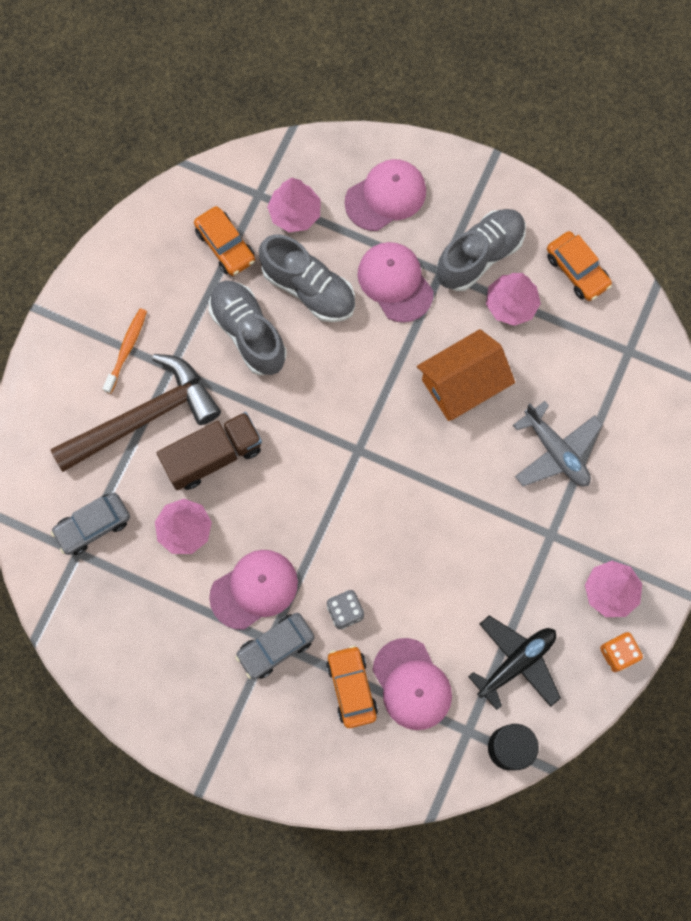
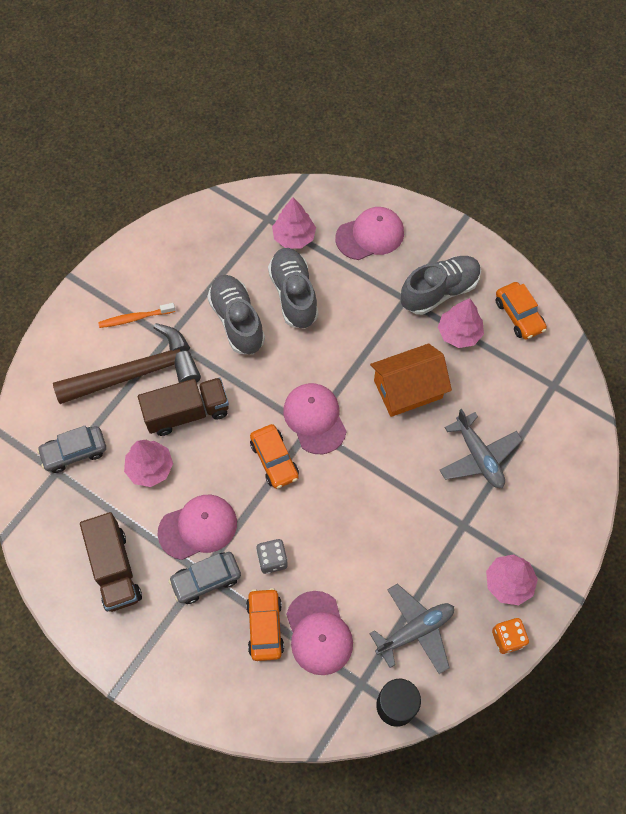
camera: 10 degrees right, 10 degrees down
orange toothbrush [102,308,147,394] -> orange toothbrush turned 135 degrees counterclockwise [98,303,175,328]
orange car [194,206,255,276] -> orange car moved to [250,424,299,489]
grey shoe [259,234,355,322] -> grey shoe turned 150 degrees counterclockwise [268,248,318,329]
pink cap [358,242,434,323] -> pink cap moved to [283,383,347,454]
black plane [468,615,561,710] -> grey plane [369,583,454,674]
none -> brown truck [80,512,142,612]

